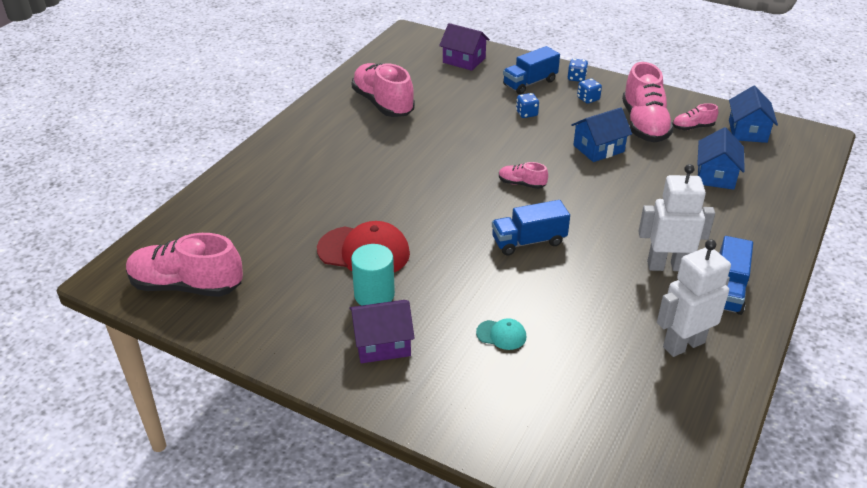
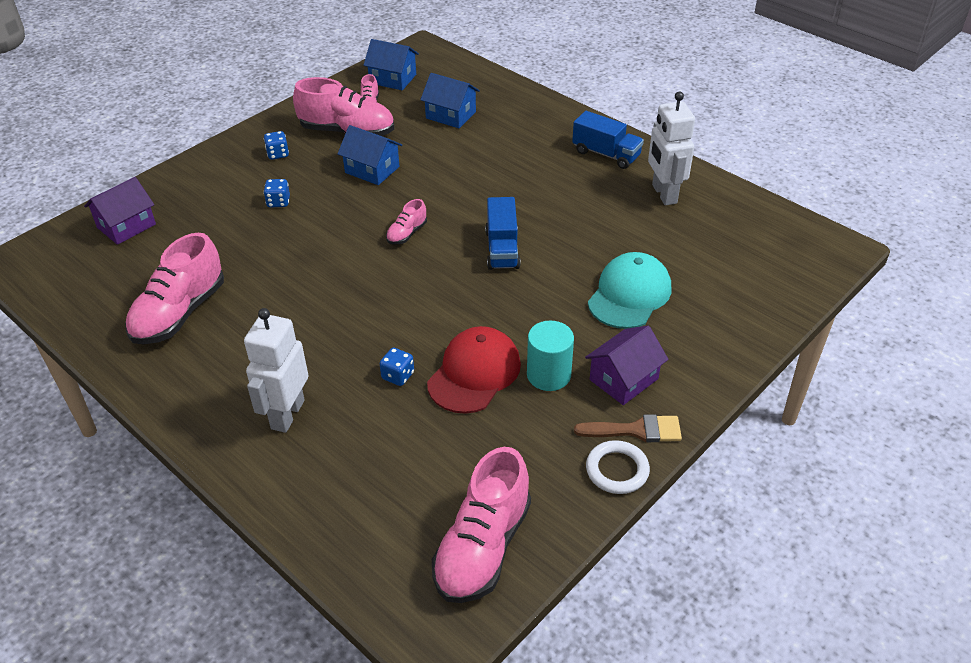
camera: 75 degrees left, 5 degrees up
purple house [349,300,415,363] -> purple house turned 45 degrees clockwise [585,326,669,405]
pink shoe [352,63,415,117] -> pink shoe turned 45 degrees counterclockwise [125,233,224,344]
turquoise cap [476,318,526,350] -> turquoise cap [588,252,671,329], size x2.07
blue truck [503,46,560,94] -> none
blue dice [568,59,588,82] -> blue dice moved to [380,348,414,386]
blue house [571,107,632,162] -> blue house turned 45 degrees counterclockwise [337,125,402,185]
white robot [638,164,715,271] -> white robot moved to [244,308,308,433]
none -> brown brush [574,414,682,442]
none -> white ring [586,440,650,494]

